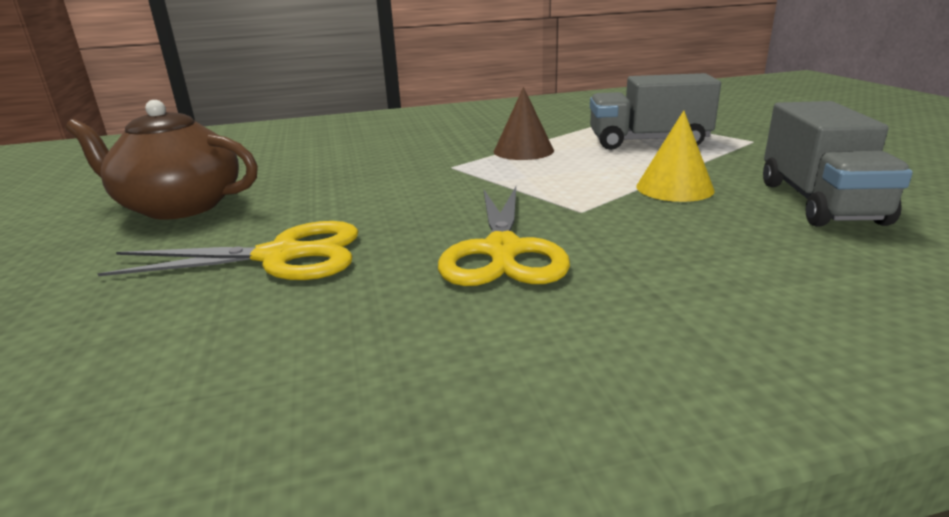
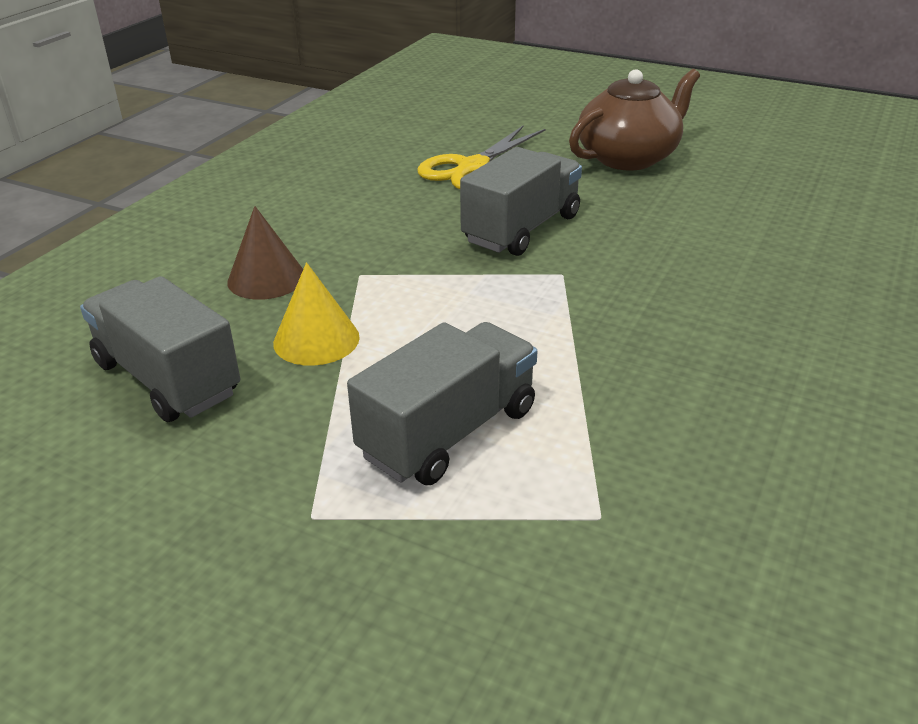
camera: 130 degrees right, 10 degrees up
yellow scissors [438,187,570,286] -> none
brown cone [494,87,554,160] -> brown cone moved to [227,206,303,300]
none -> grey truck [460,147,582,256]

